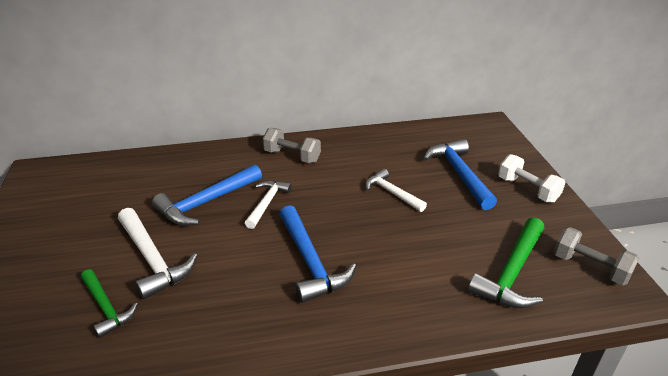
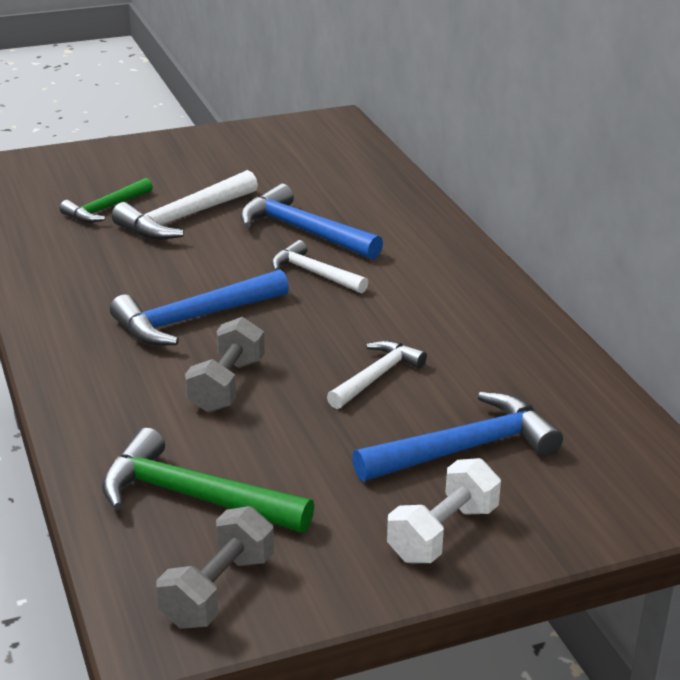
camera: 80 degrees right, 5 degrees down
white hammer [245,180,292,229] -> white hammer turned 150 degrees counterclockwise [272,240,368,294]
grey dumbbell [263,128,321,163] -> grey dumbbell moved to [185,317,265,413]

